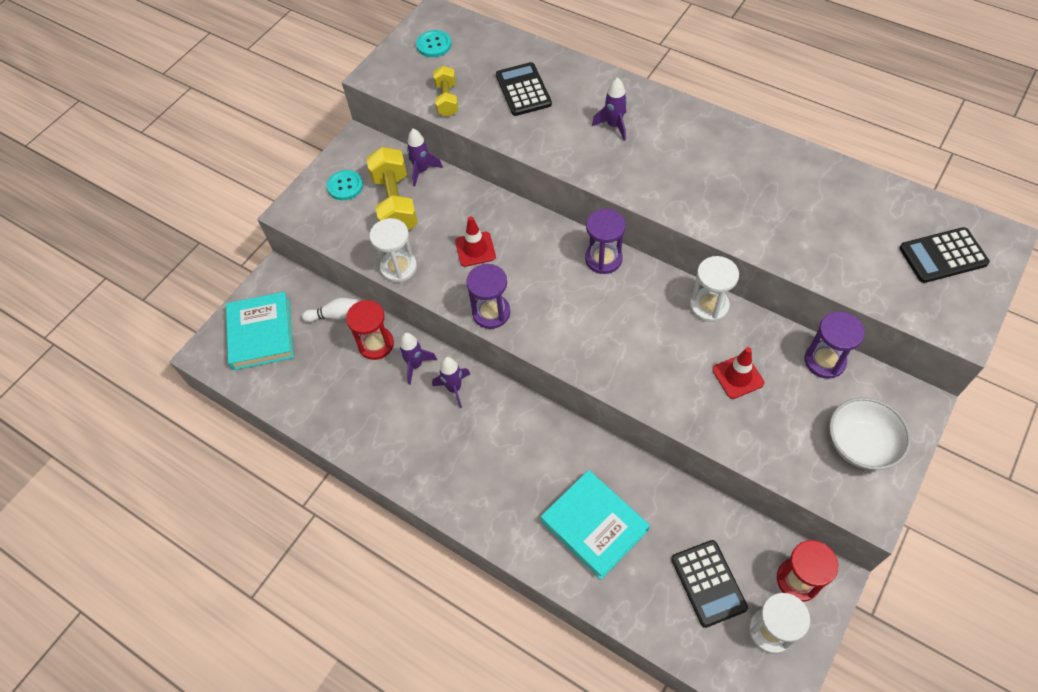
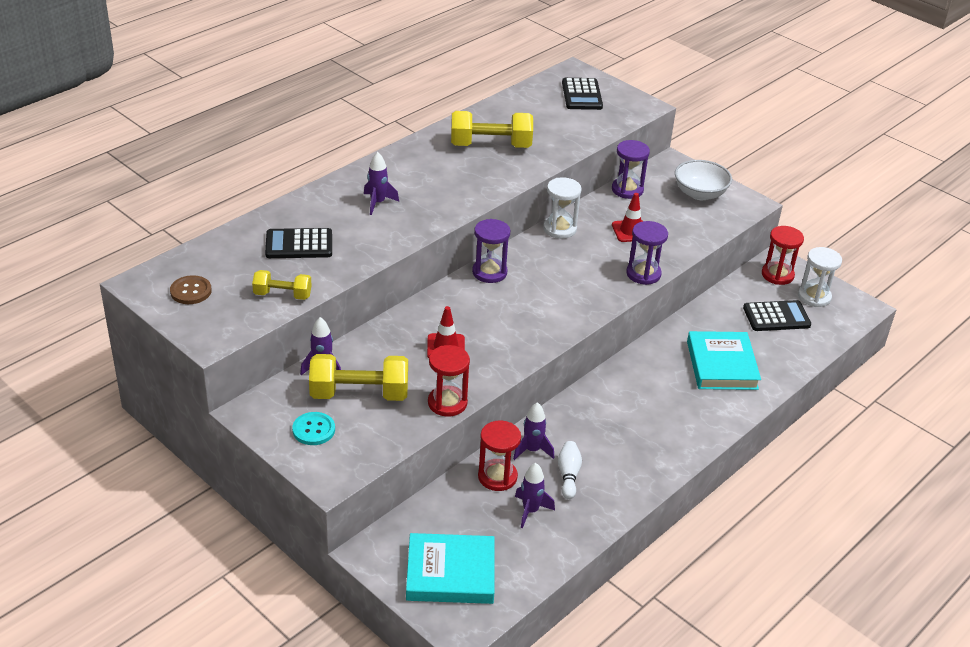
camera: 85 degrees left, 20 degrees down
white bowling pin [302,298,359,322] -> white bowling pin moved to [558,441,582,499]
white hourglass [369,218,417,283] -> red hourglass [428,345,470,417]
turquoise button [416,30,452,57] -> brown button [170,275,212,304]
purple rocket [432,357,470,408] -> purple rocket moved to [515,463,555,528]
purple hourglass [466,264,510,329] -> purple hourglass moved to [626,221,668,285]
turquoise book [541,470,650,580] -> turquoise book turned 60 degrees counterclockwise [687,331,761,390]
none -> yellow dumbbell [451,111,533,148]

